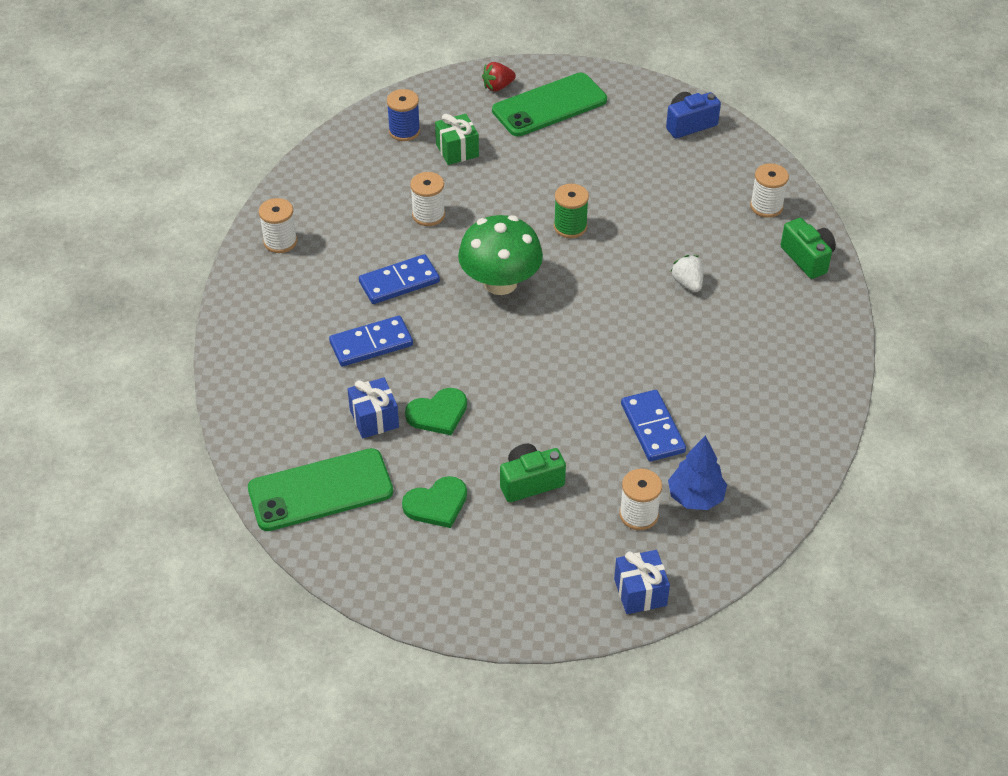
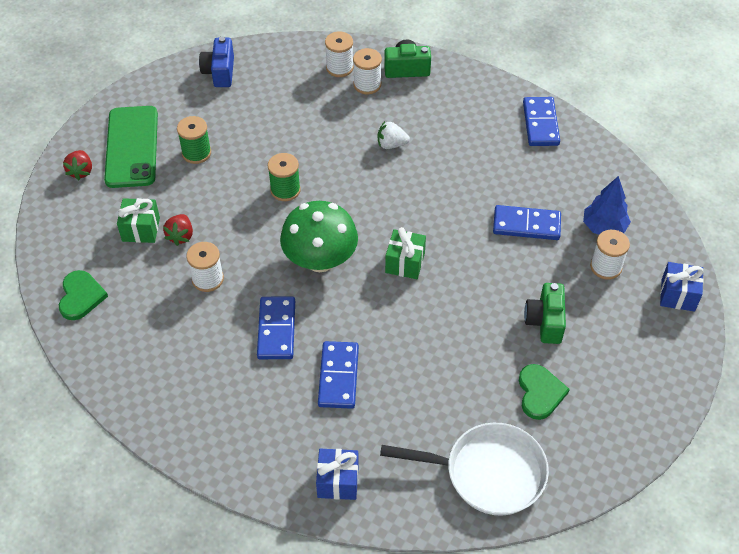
camera: 65 degrees left, 5 degrees up
green phone [248,448,393,531] -> white pan [380,423,549,516]
white spool [259,198,297,253] -> white spool moved to [353,48,382,94]
blue gift [348,377,399,438] -> blue gift moved to [316,449,359,500]
blue spool [387,89,420,141] -> none
green heart [405,388,467,435] -> green heart moved to [59,270,108,320]
none -> red strawberry [163,214,193,246]
none -> green spool [177,116,211,164]
none -> green gift [385,227,426,279]
none -> blue domino [523,97,560,146]

